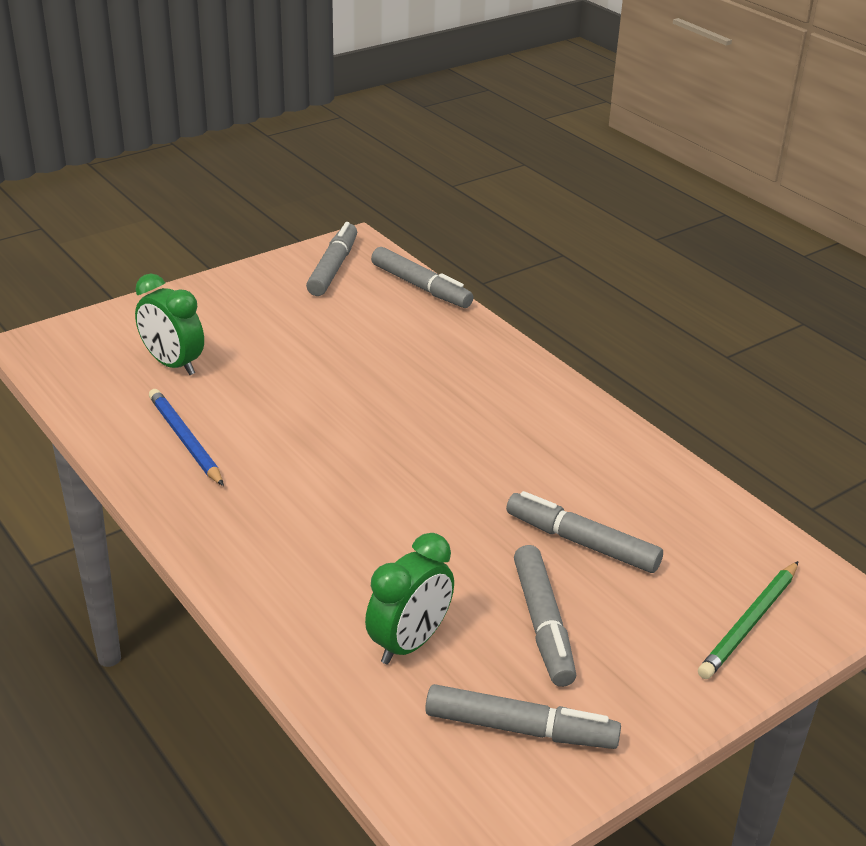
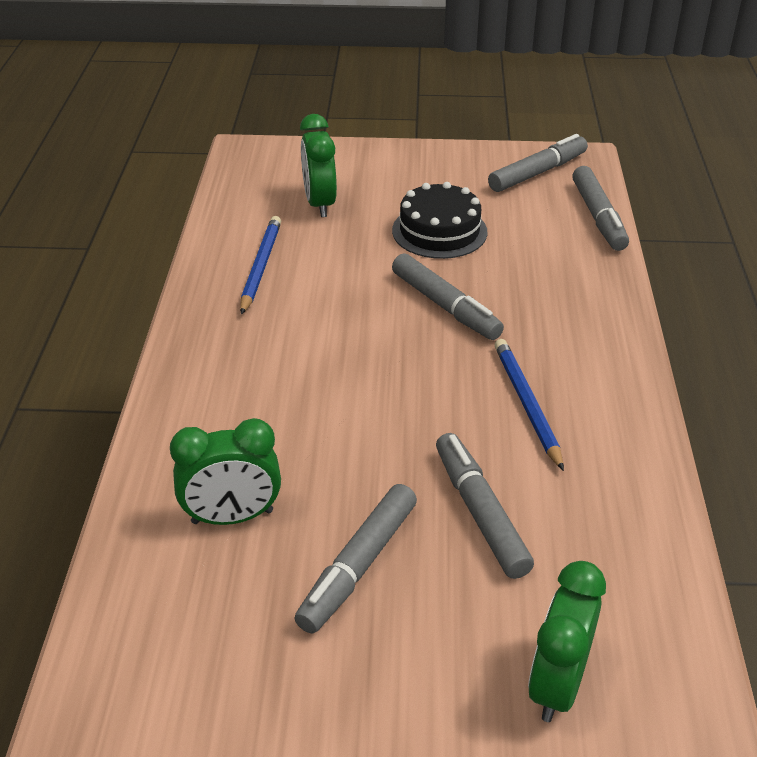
camera: 40 degrees right, 5 degrees up
grey marker [425,684,621,749] -> grey marker moved to [392,253,504,340]
green pencil [698,561,798,679] -> green clock [528,561,606,722]
none -> black cake [392,182,488,259]
none -> blue pencil [495,339,564,471]

